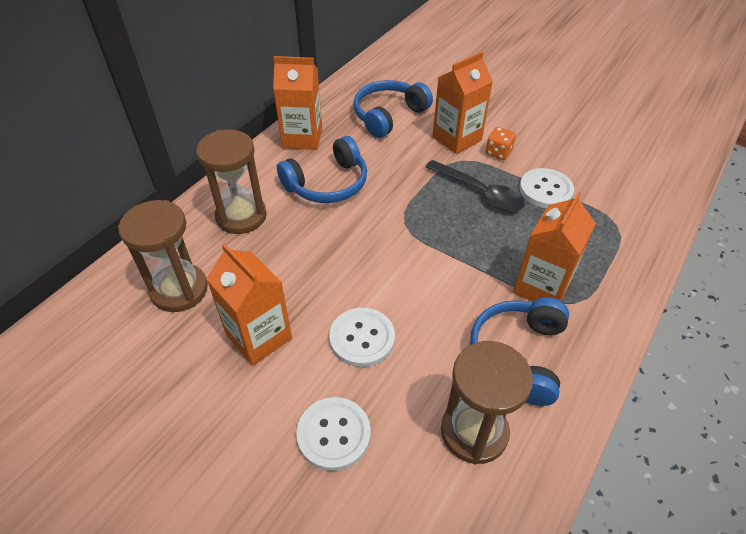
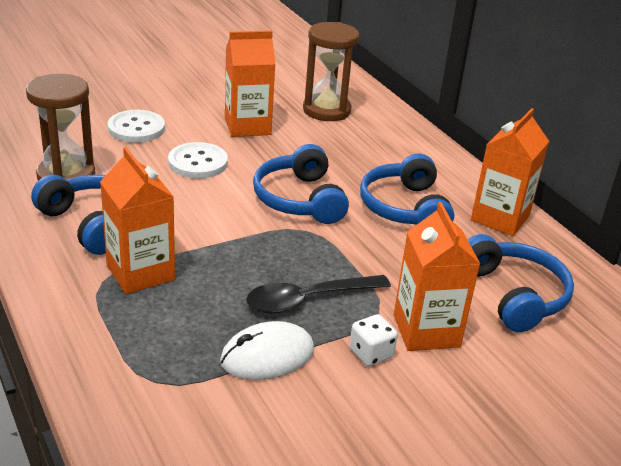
camera: 115 degrees right, 15 degrees down
brown hourglass [196,130,267,234] -> none
orange dice [485,127,516,160] -> white dice [350,314,398,366]
white button [520,168,574,208] -> white mouse [220,321,314,380]
none -> blue headphones [253,144,349,224]

